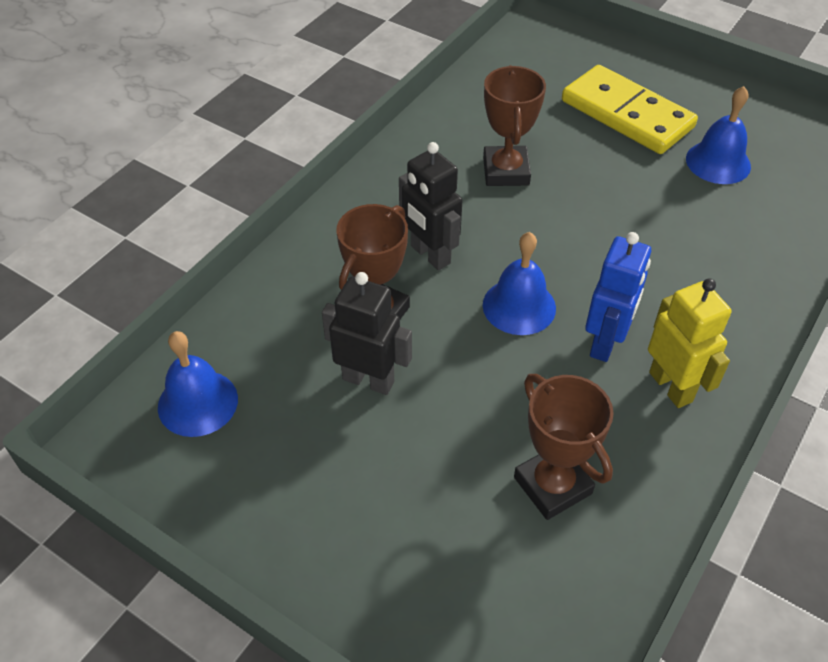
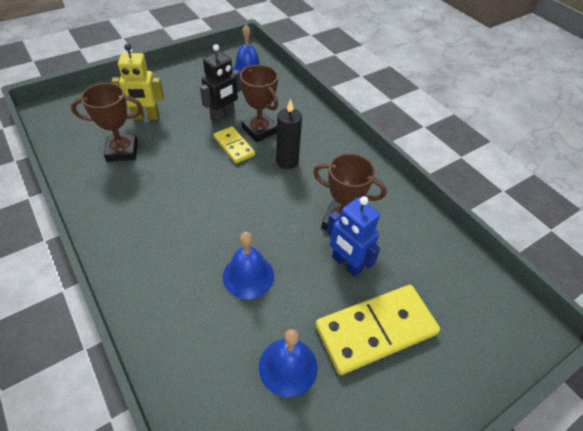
camera: 110 degrees right, 0 degrees up
black robot [399,142,462,270] -> black candle [276,99,302,169]
blue bell [483,232,556,335] -> blue bell moved to [223,232,274,299]
blue robot [585,232,651,362] -> blue robot moved to [326,196,380,277]
yellow robot [648,278,731,408] -> yellow robot moved to [111,44,164,120]
none -> yellow domino [214,126,255,163]

